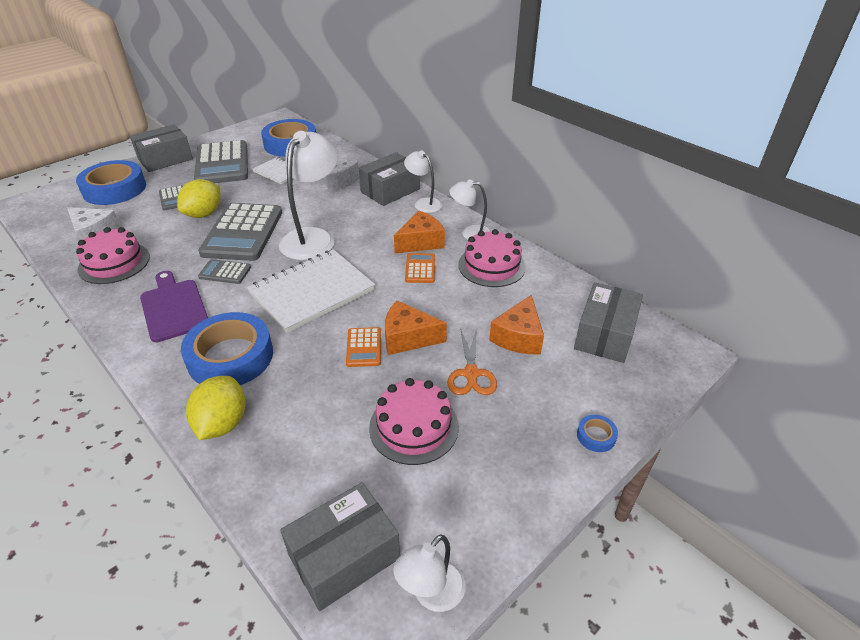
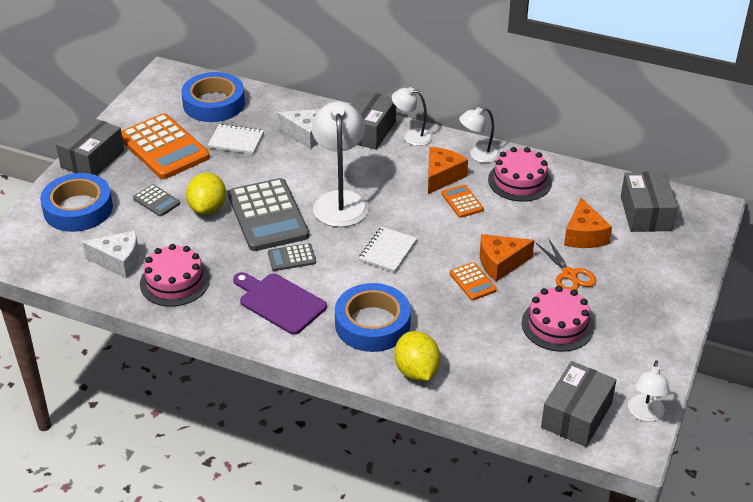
camera: 25 degrees left, 0 degrees up
grey calculator [194,140,248,183] -> orange calculator [121,113,210,179]
white notebook [247,249,375,333] -> white notebook [359,227,417,272], size x0.55
blue tape [577,415,618,452] -> none

